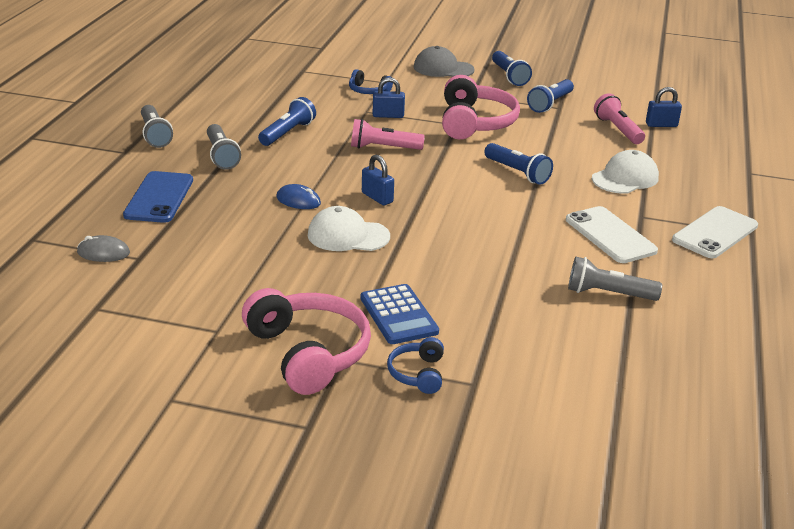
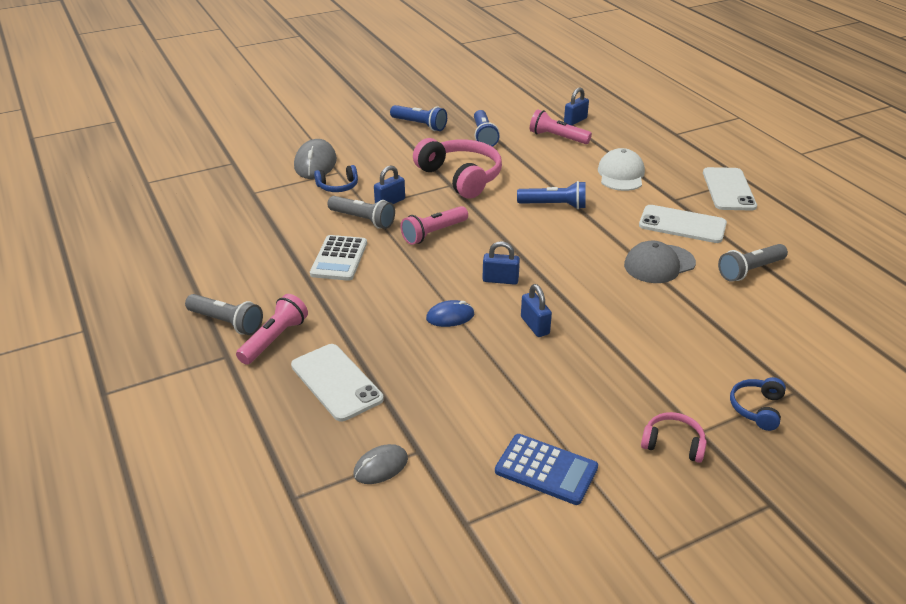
camera: 40 degrees left, 5 degrees up
blue phone [123,171,193,223] -> white phone [291,344,384,421]
grey flashlight [207,124,241,170] -> grey flashlight moved to [328,196,395,229]
pink headphones [242,288,371,395] -> pink headphones [641,412,707,463], size x0.50
blue flashlight [258,97,316,146] -> white calculator [310,235,367,281]
white cap [308,206,390,251] -> blue padlock [521,284,552,337]
blue calculator [360,284,439,344] -> blue calculator moved to [495,434,598,505]
blue headphones [387,337,444,394] -> blue headphones turned 60 degrees clockwise [730,377,786,431]
grey cap [414,46,475,77] -> grey cap moved to [624,241,696,283]
none -> pink flashlight [236,294,308,365]
none -> grey mouse [294,139,337,179]

